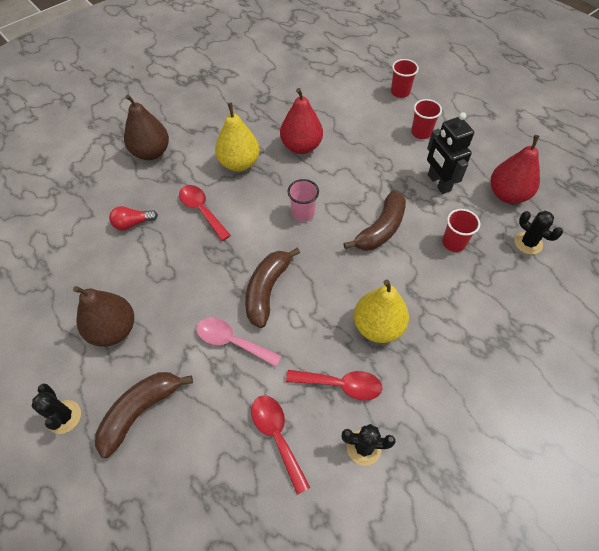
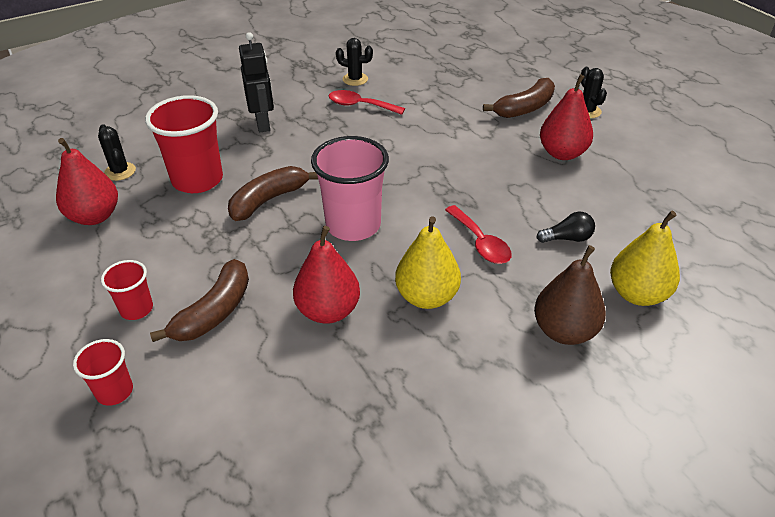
camera: 170 degrees left, 15 degrees down
brown pear [73,286,134,347] -> red pear [540,74,593,160]
red light bulb [109,206,158,230] -> black light bulb [537,212,595,243]
pink spoon [196,317,282,367] -> none
brown banana [245,248,300,328] -> brown banana moved to [150,259,249,342]
red spoon [251,395,310,495] -> none
pink cup [288,179,319,222] -> pink cup [311,136,389,241], size x1.91
yellow pear [354,280,409,343] -> yellow pear moved to [610,211,680,306]
black robot [427,112,474,194] -> black robot moved to [239,32,274,132]
red cup [442,209,480,252] -> red cup [145,95,223,193], size x1.91

